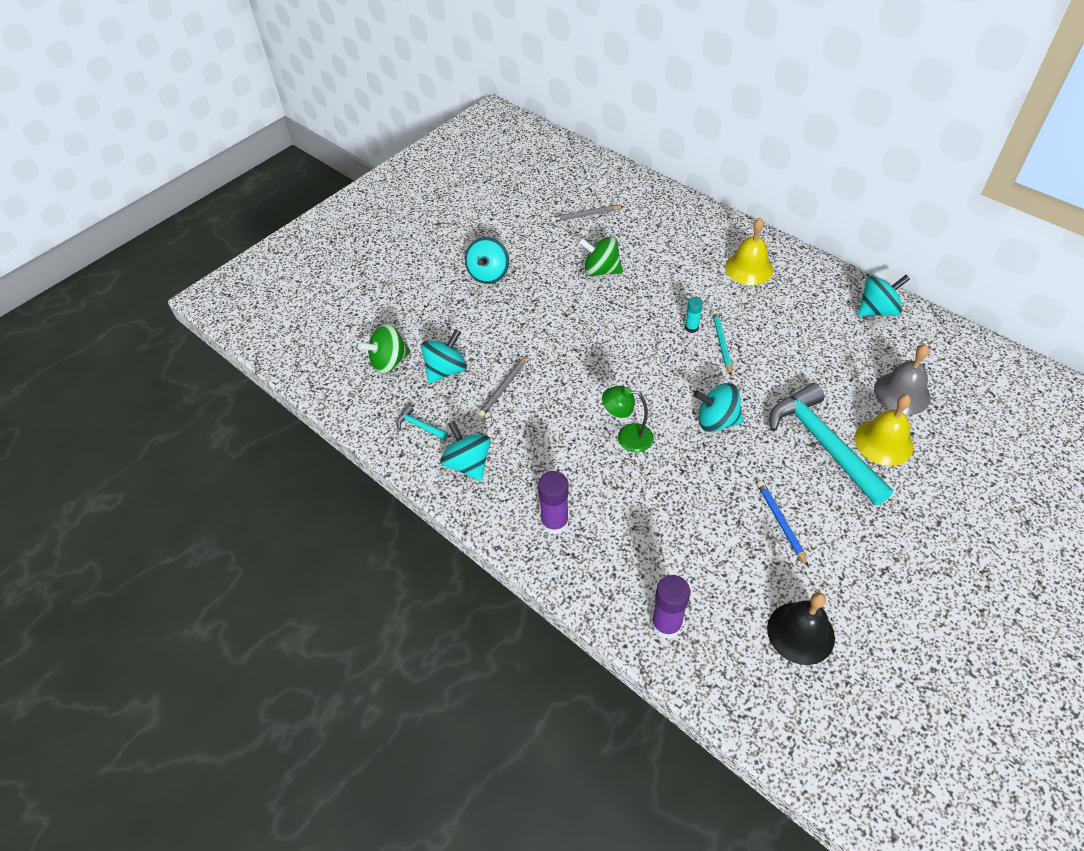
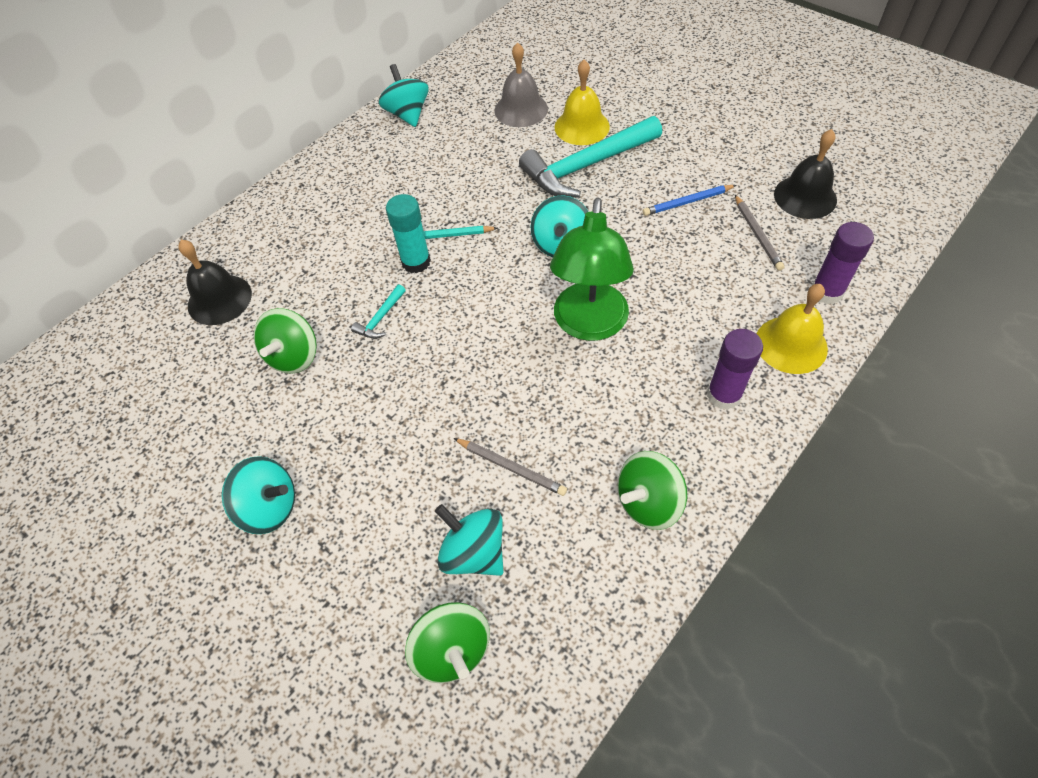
camera: 90 degrees left, 5 degrees up
turquoise hammer [396,405,448,440] -> turquoise hammer moved to [351,284,406,339]
turquoise spinning top [440,421,491,481] -> green spinning top [617,451,687,530]
grey pencil [551,205,624,222] -> grey pencil moved to [735,195,784,271]
green lamp [602,386,654,452] -> green lamp [550,197,634,341], size x1.74
turquoise glue stick [685,297,703,333] -> turquoise glue stick [386,194,431,273], size x1.70
yellow bell [725,218,774,285] -> yellow bell moved to [757,284,828,374]
none -> black bell [178,240,252,325]

